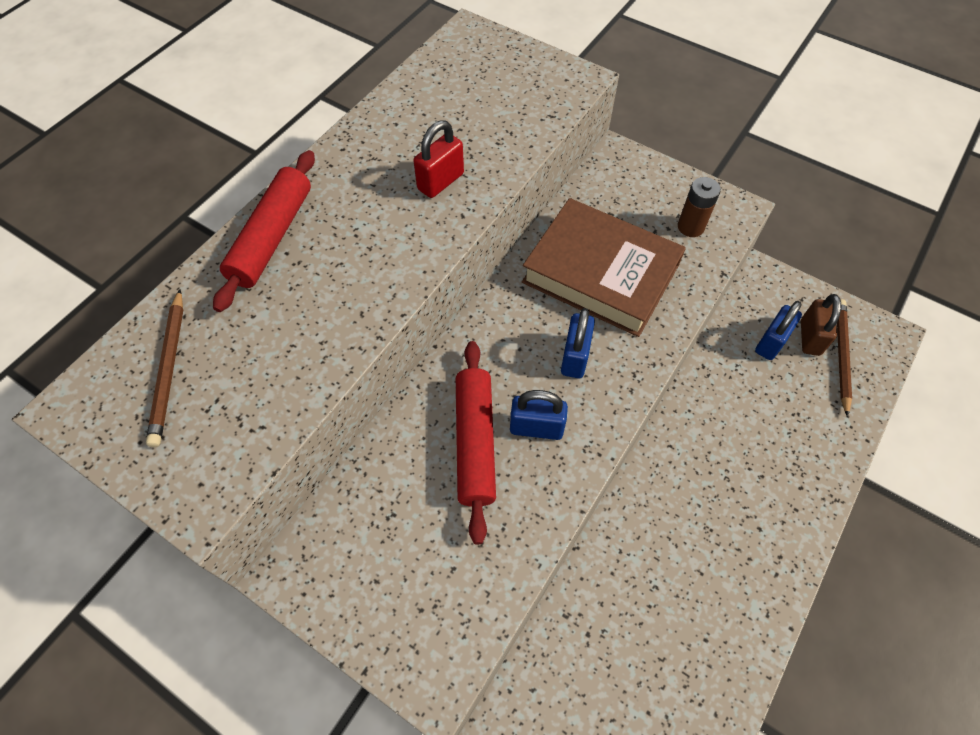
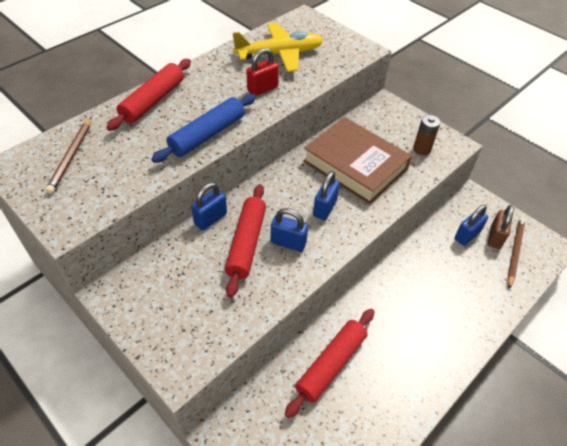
camera: 10 degrees right, 10 degrees down
none -> blue rolling pin [151,94,256,163]
none -> blue padlock [191,182,227,230]
none -> yellow plane [232,23,323,72]
none -> red rolling pin [285,309,375,418]

